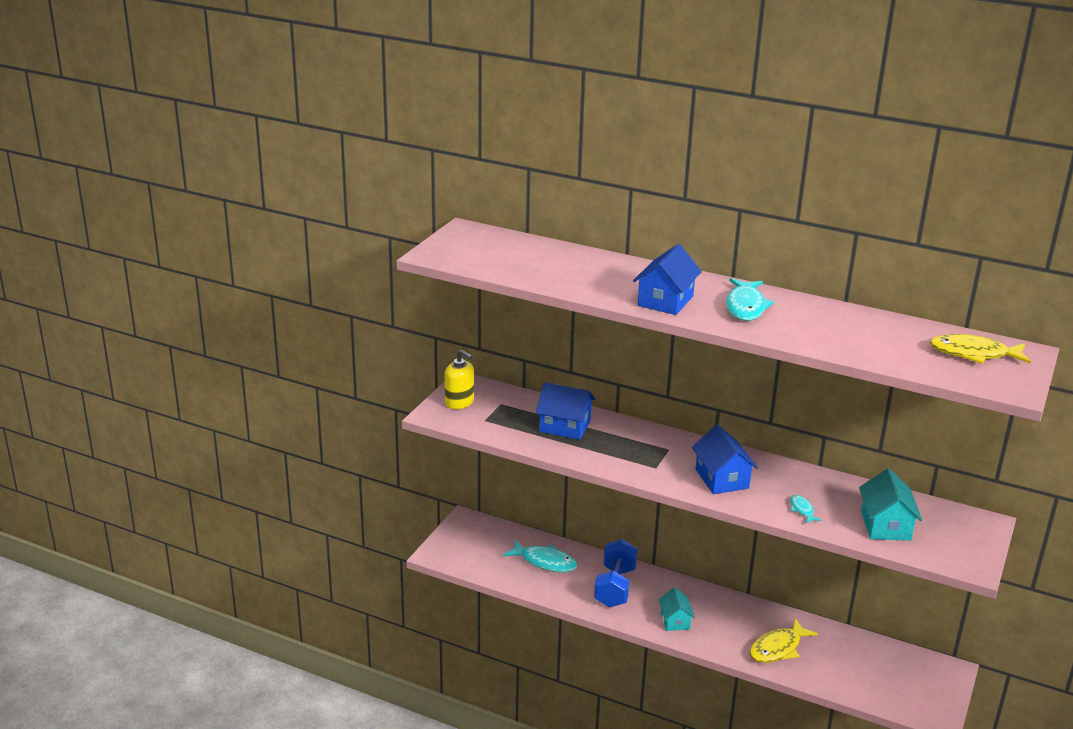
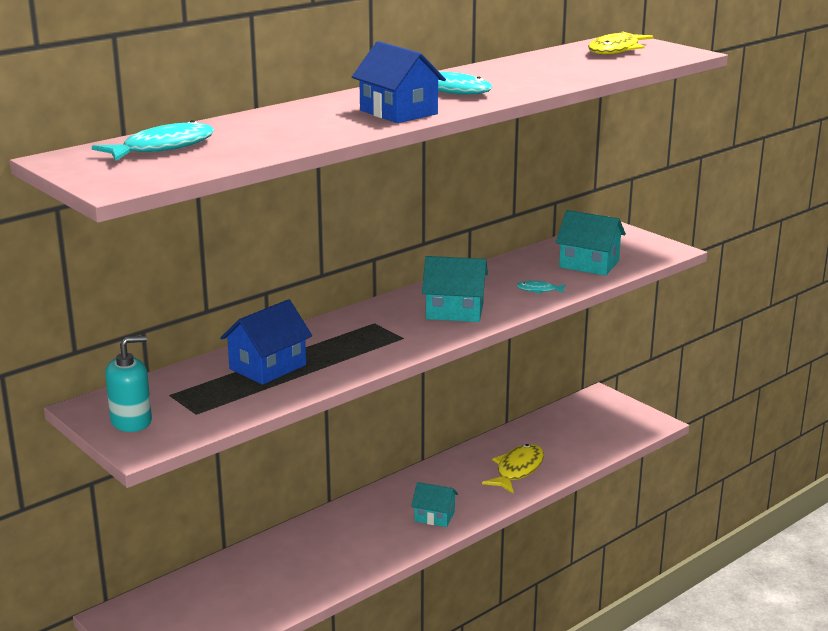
camera: 65 degrees left, 5 degrees down
yellow soap dispenser [445,350,474,409] -> turquoise soap dispenser [105,336,152,432]
turquoise fish [503,539,577,572] -> turquoise fish moved to [92,120,214,161]
blue dumbbell [594,539,638,608] -> none
blue house [692,425,758,494] -> turquoise house [422,256,488,322]
yellow fish [750,618,818,663] -> yellow fish turned 135 degrees counterclockwise [482,444,544,494]

